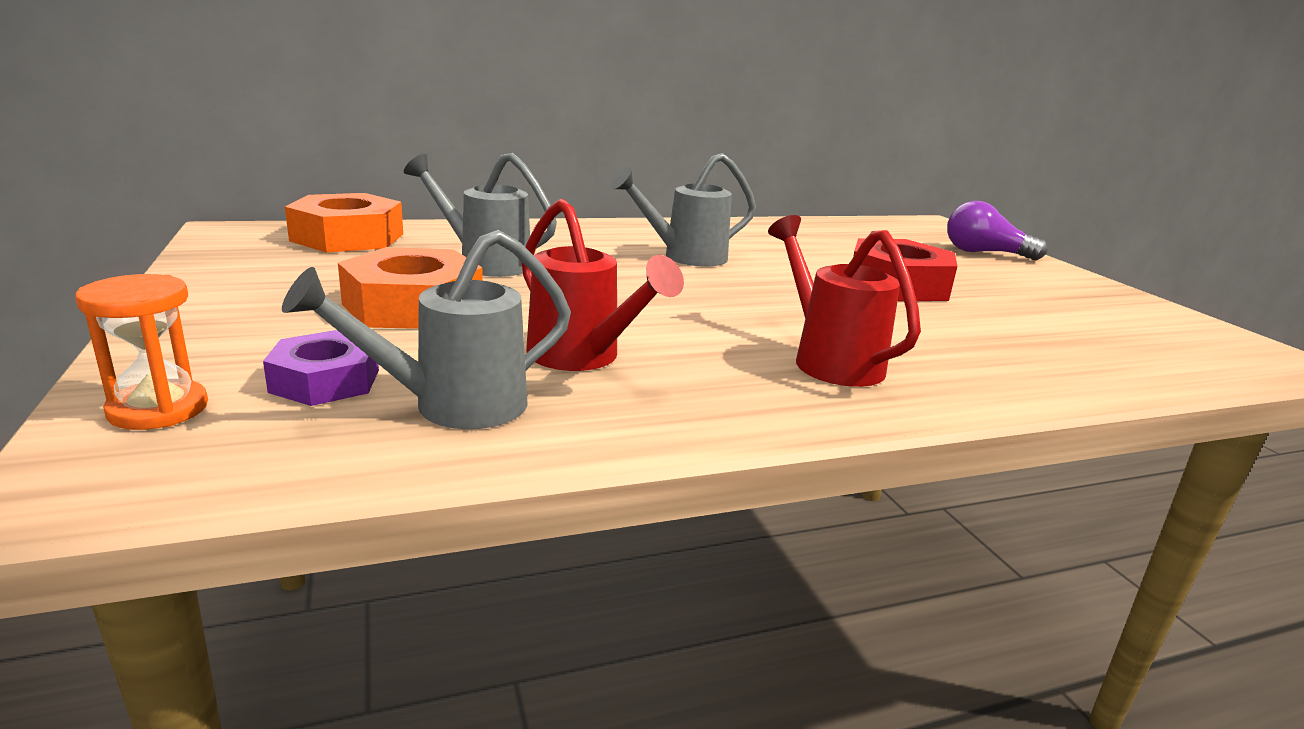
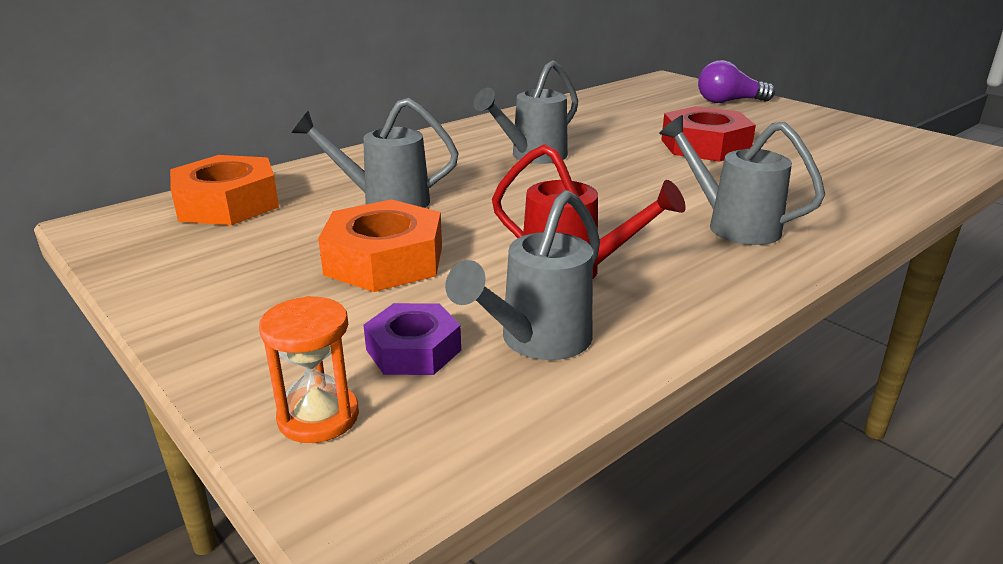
camera: 20 degrees left, 5 degrees up
red watering can [768,215,921,387] -> grey watering can [659,115,825,245]

